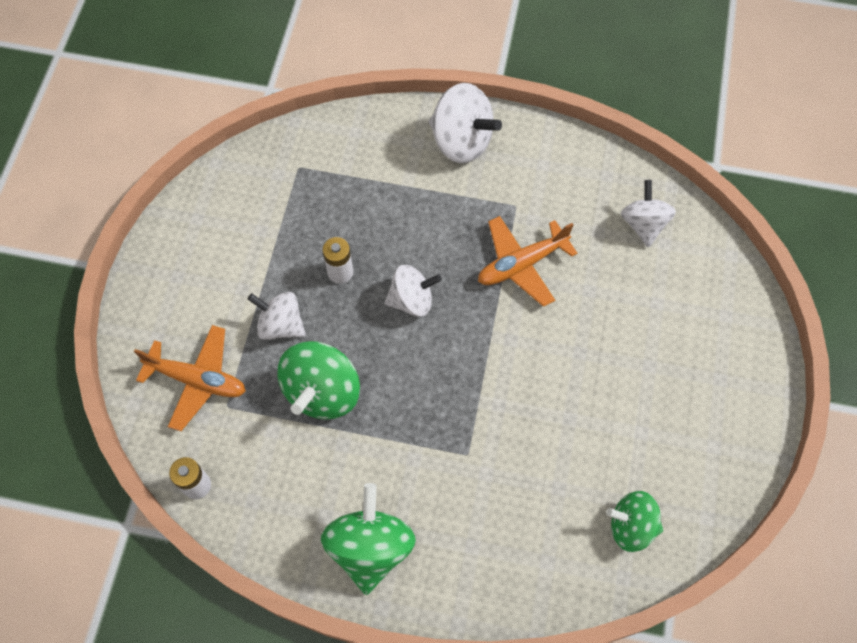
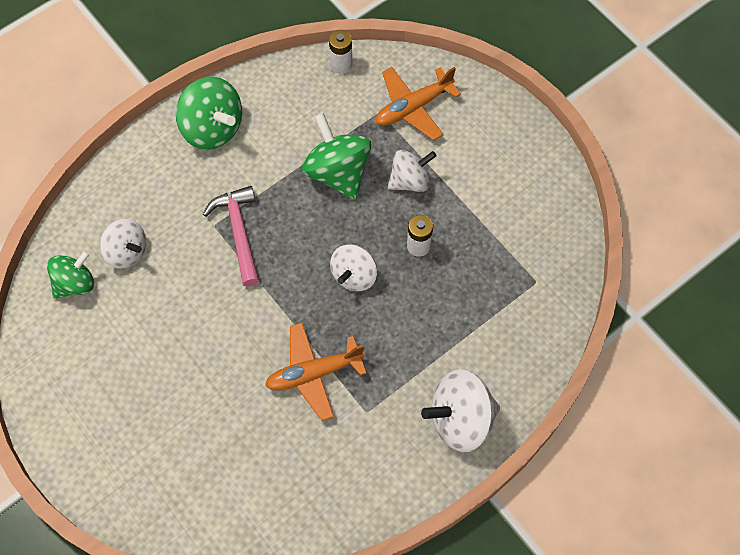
camera: 130 degrees right, 0 degrees up
orange plane [478,216,578,307] -> orange plane turned 120 degrees counterclockwise [265,323,367,421]
white spinning top [621,180,676,247] -> white spinning top moved to [100,219,146,269]
none -> pink hammer [203,186,259,286]

